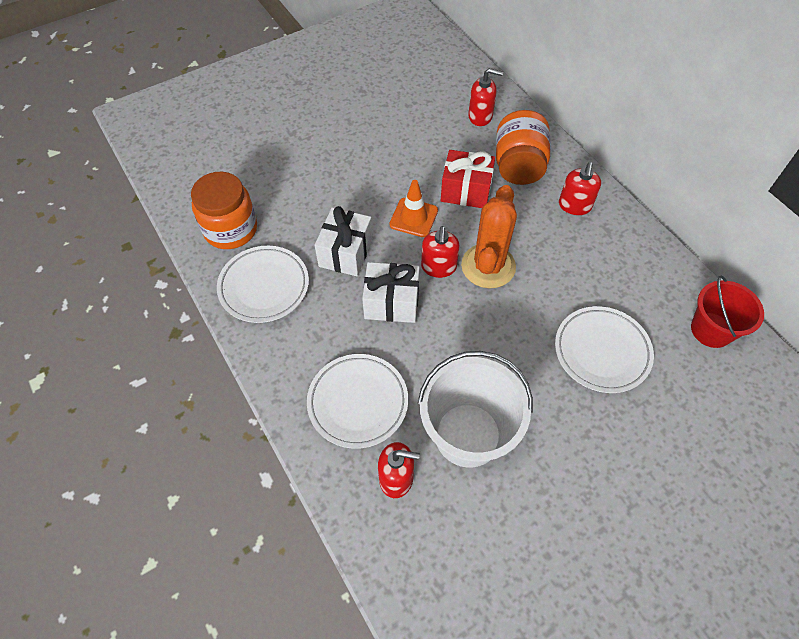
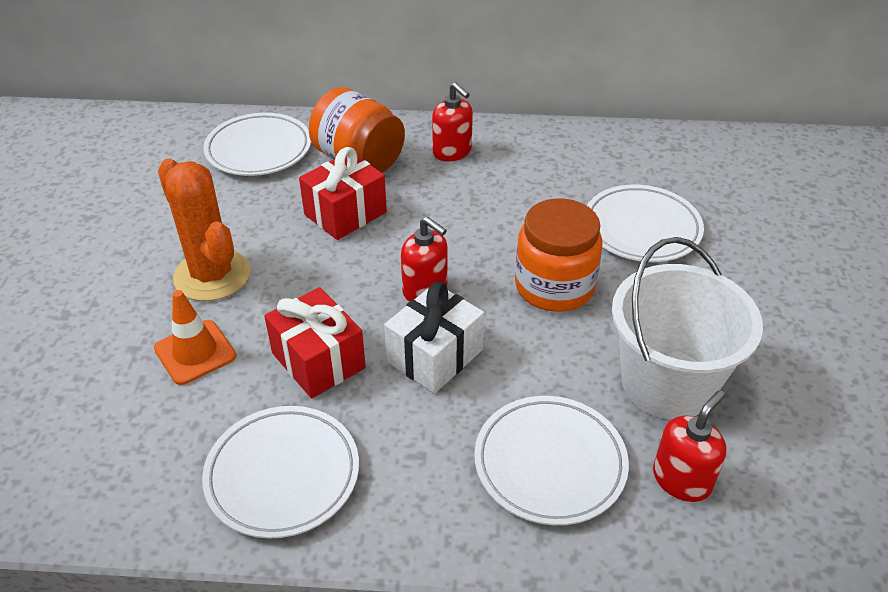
camera: 55 degrees left, 15 degrees down
orange jar [191,172,257,249] -> orange jar moved to [515,198,602,312]
white gift [315,206,373,276] -> red gift [264,287,366,398]
orange traffic cone [389,180,438,237] -> orange traffic cone moved to [154,290,236,385]
orange cactus [461,185,517,288] -> orange cactus moved to [158,159,250,301]
red soap dispenser [468,68,503,126] -> white plate [203,113,311,176]
red bucket [691,275,764,348] -> none

